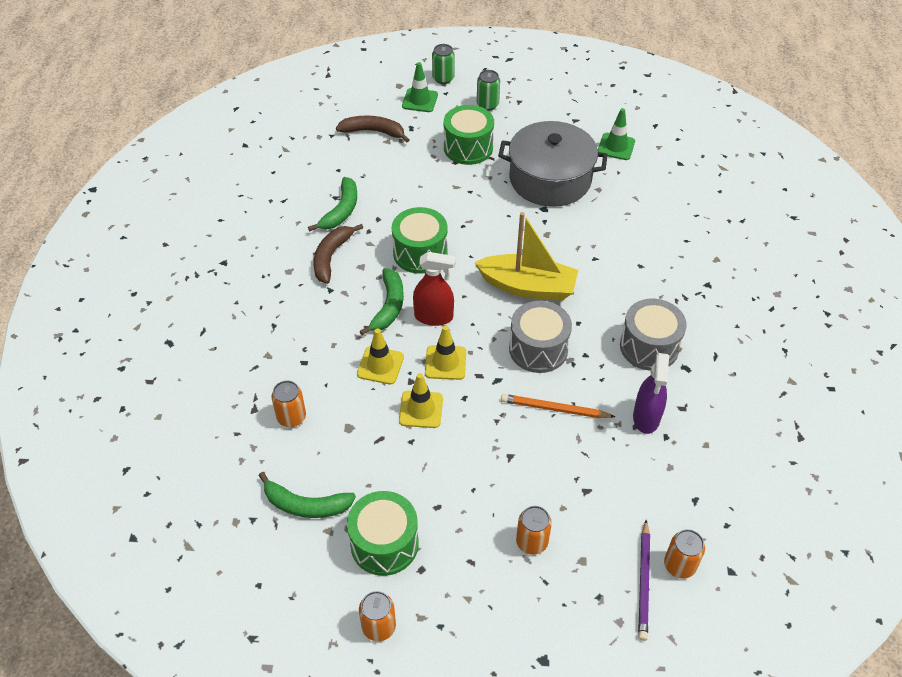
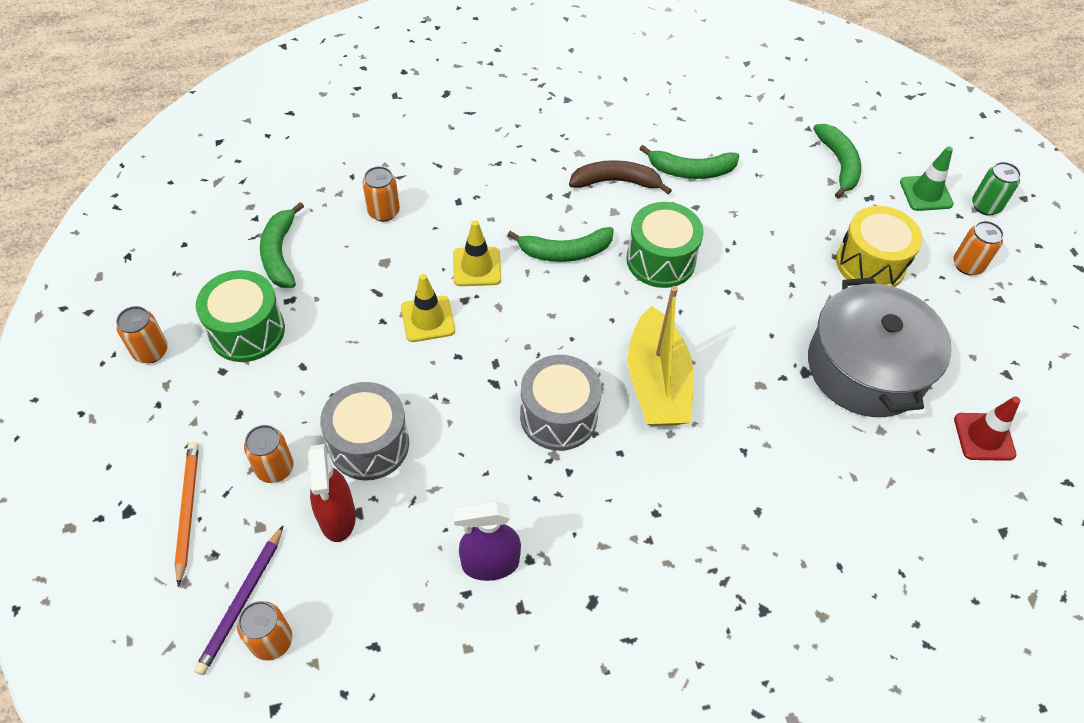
camera: 70 degrees right, 5 degrees up
brown banana [336,115,410,142] -> green banana [813,124,861,199]
red spray bottle [413,252,456,326] -> red spray bottle moved to [308,444,356,542]
yellow traffic cone [425,326,466,380] -> none
green drum [444,105,494,165] -> yellow drum [836,206,923,287]
green can [477,70,500,111] -> orange can [953,221,1004,275]
orange pencil [501,394,615,418] -> orange pencil moved to [175,442,199,587]
green traffic cone [598,108,635,160] -> red traffic cone [954,396,1020,461]
grey drum [620,299,687,371] -> grey drum moved to [320,382,409,481]
purple pencil [638,520,650,641] -> purple pencil turned 60 degrees counterclockwise [194,525,284,675]

